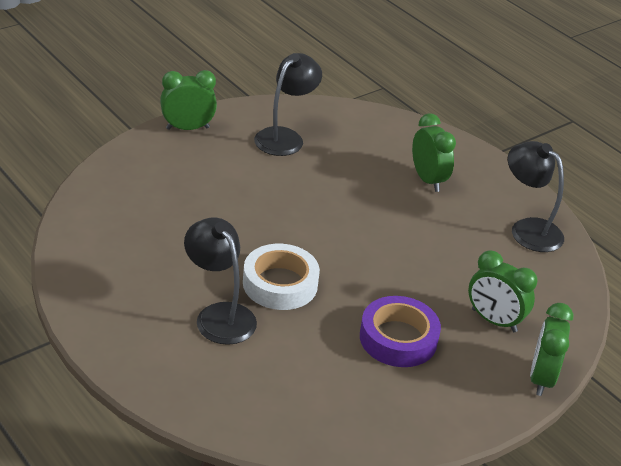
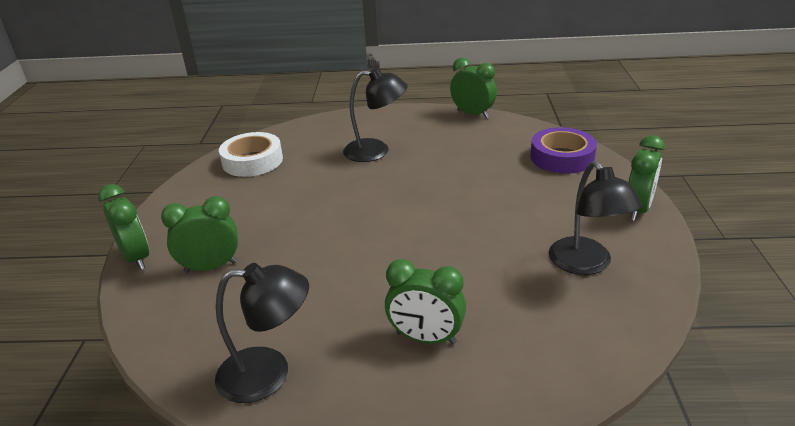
camera: 135 degrees right, 5 degrees down
white tape [243,244,320,310] -> white tape moved to [219,132,283,177]
purple tape [360,296,441,367] -> purple tape moved to [530,127,597,174]
none -> green clock [450,57,497,118]

